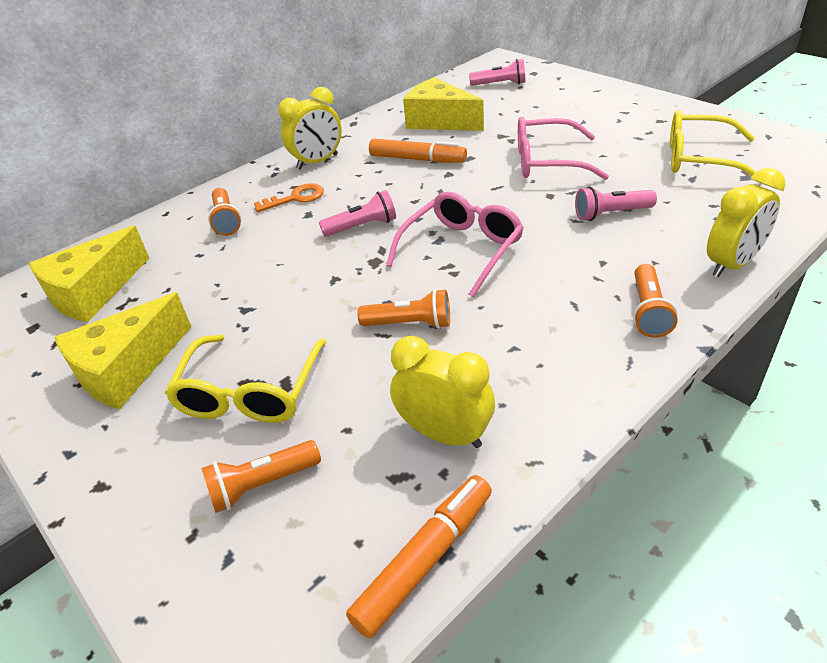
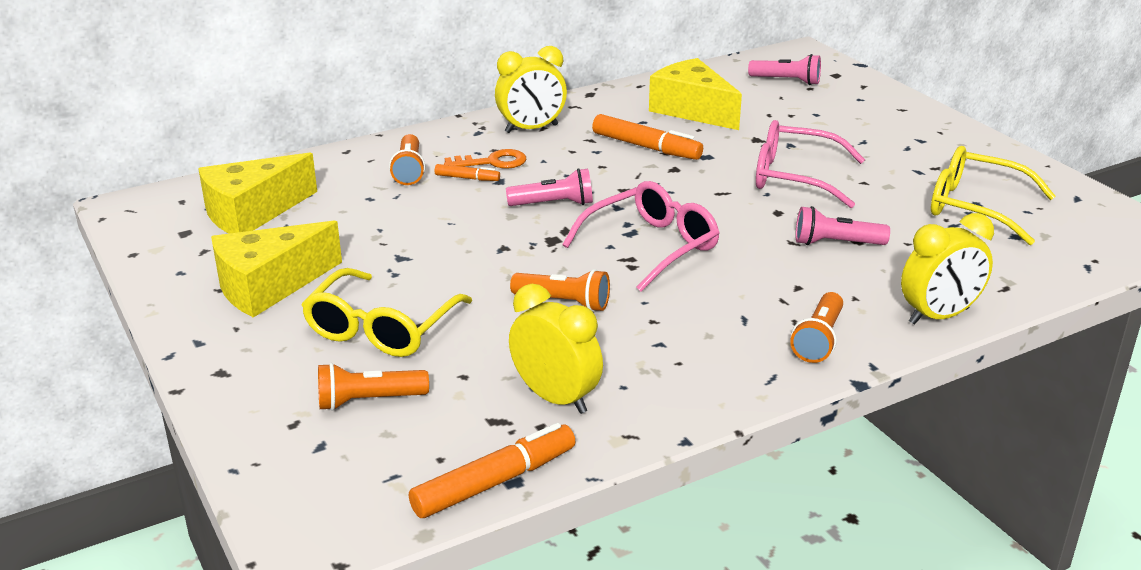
camera: 10 degrees right, 10 degrees down
none -> orange marker [435,164,500,181]

